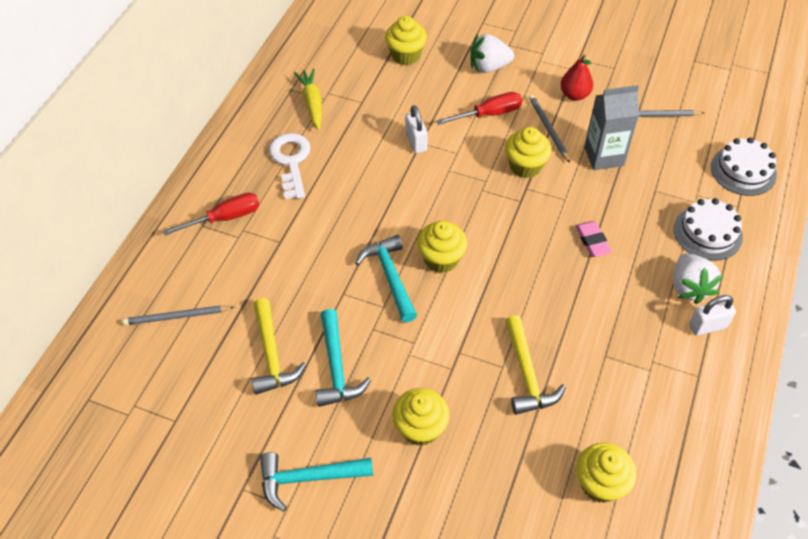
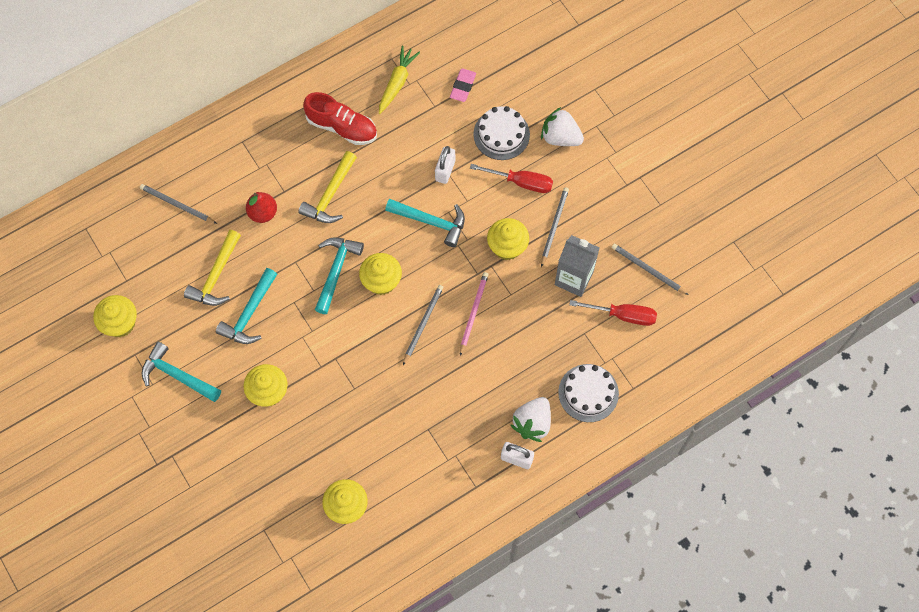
camera: 35 degrees right, 15 degrees up
red screwdriver [163,193,259,235] -> red screwdriver moved to [569,300,657,326]
white key [269,133,311,199] -> red shoe [303,92,377,145]
yellow cupcake [385,16,427,65] -> yellow cupcake moved to [93,295,137,337]
yellow hammer [505,315,566,415] -> yellow hammer moved to [298,151,357,223]
red pear [560,54,593,101] -> red pear moved to [246,192,277,223]
pink eraser [575,221,612,257] -> pink eraser moved to [450,68,476,102]
white cake [711,137,777,196] -> white cake moved to [473,106,530,160]
none -> turquoise hammer [385,199,465,247]
none -> grey pencil [403,285,443,365]
none -> pink pencil [460,272,489,356]

